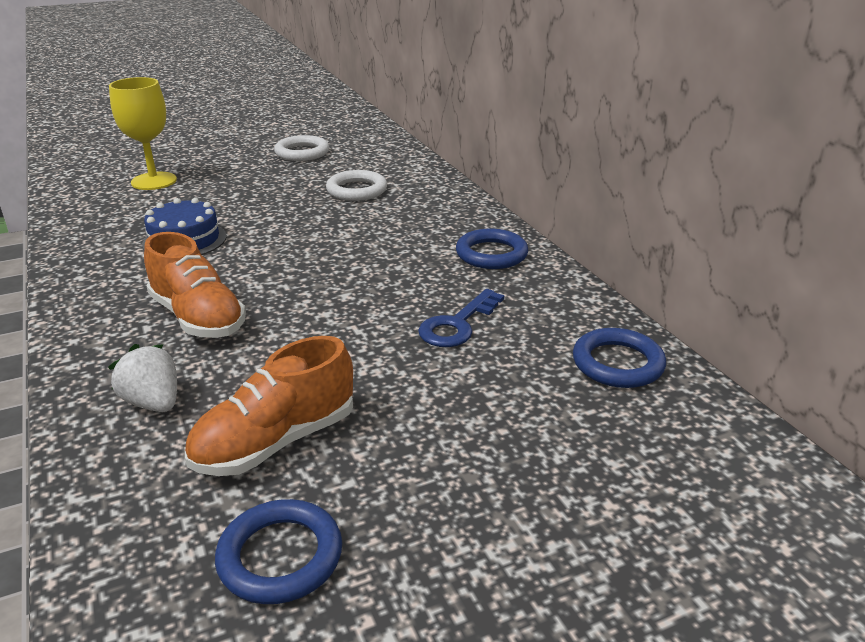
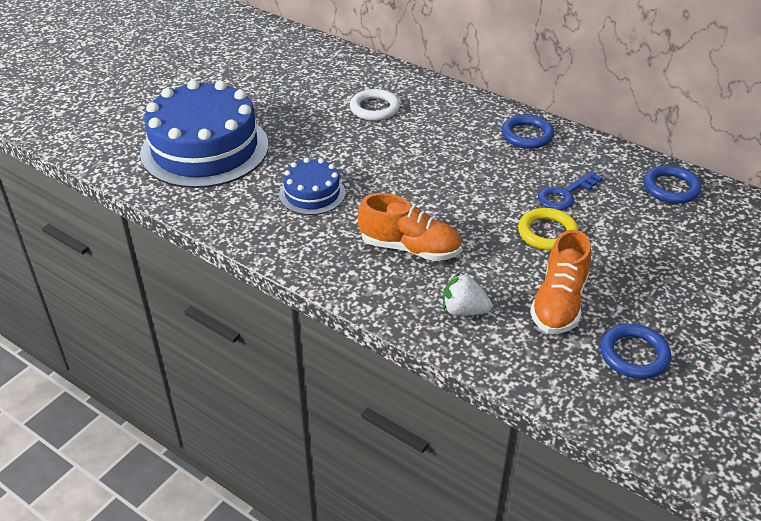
camera: 30 degrees left, 10 degrees up
yellow goblet [109,77,177,190] -> blue cake [140,80,269,188]
white ring [274,135,329,161] -> none
blue key [418,289,504,347] -> blue key turned 45 degrees clockwise [538,171,603,210]
none -> yellow ring [518,208,578,250]

